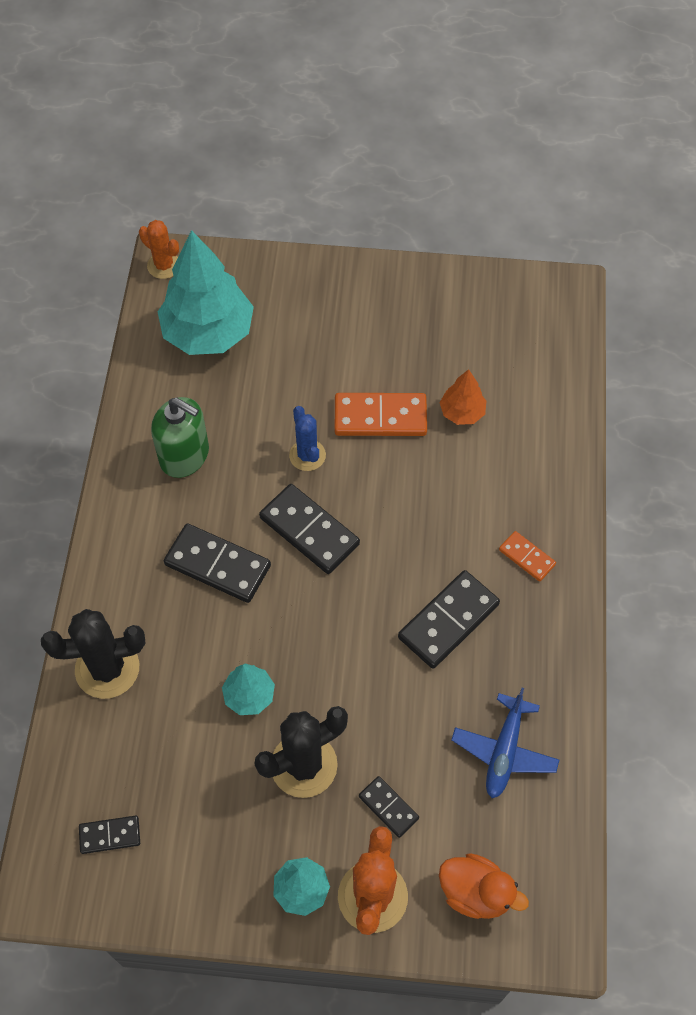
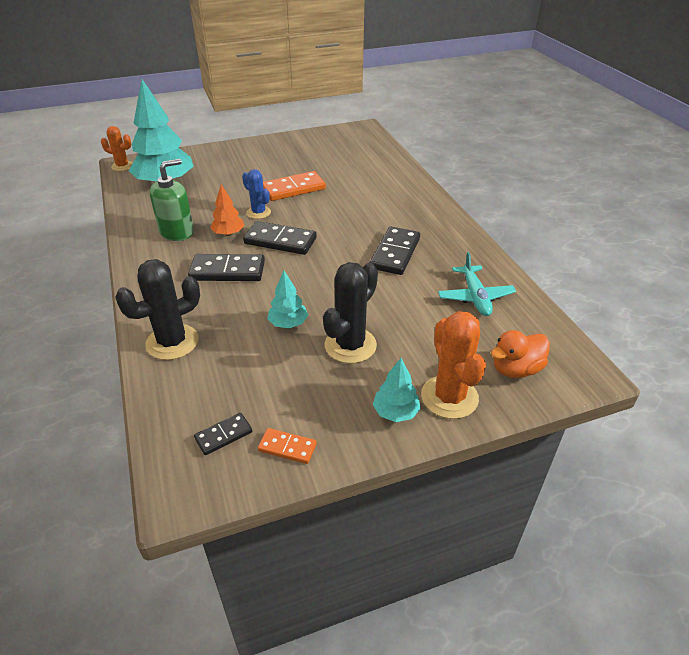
camera: 25 degrees left, 20 degrees down
green soap dispenser [151,397,209,478] -> green soap dispenser turned 45 degrees counterclockwise [150,159,194,241]
black domino [359,776,419,838] -> none
orange tree [439,369,487,425] -> orange tree moved to [210,185,244,236]
orange duck [439,853,529,919] -> orange duck turned 150 degrees clockwise [491,330,550,378]
blue plane [451,688,559,798] -> turquoise plane [438,252,516,316]
orange domino [499,531,556,581] -> orange domino moved to [258,428,317,464]

